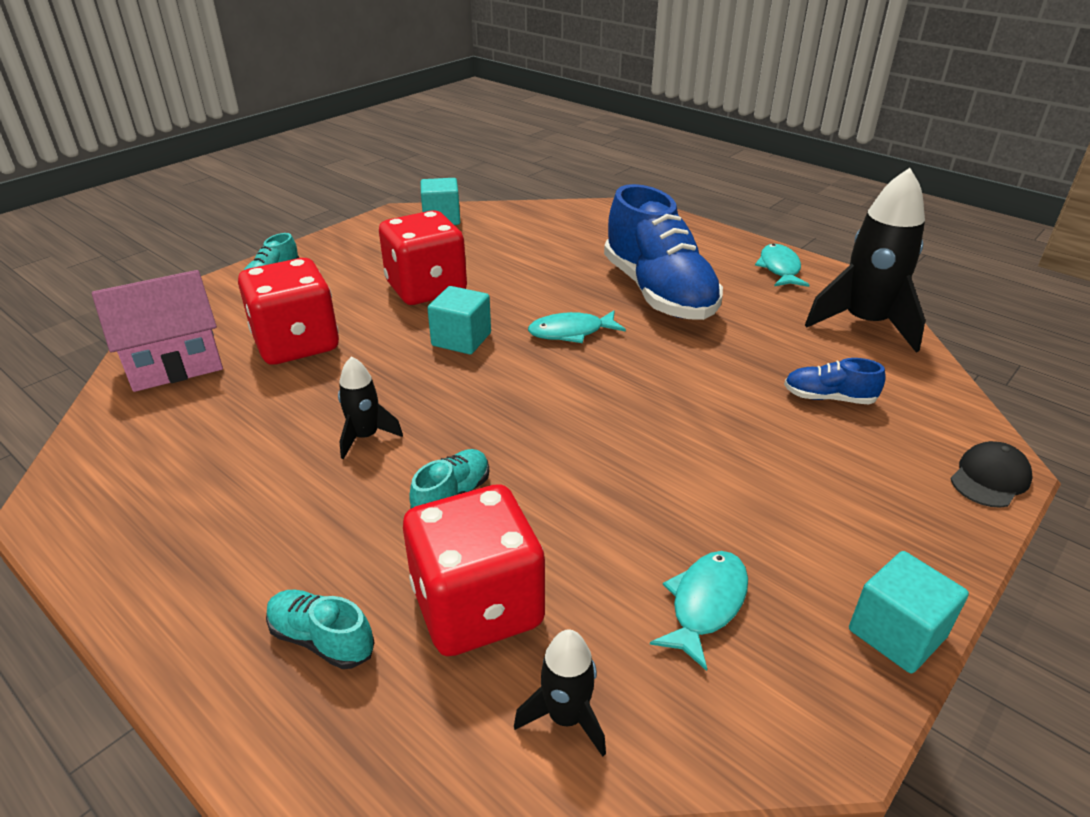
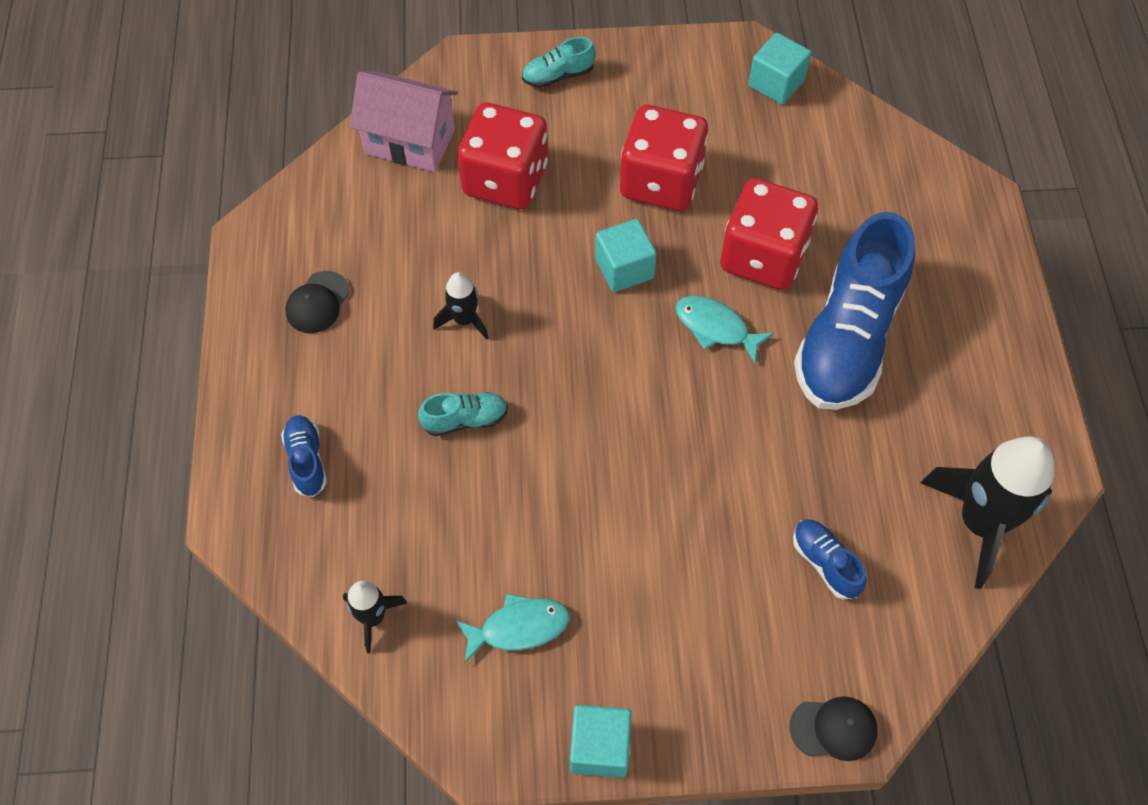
camera: 45 degrees right, 25 degrees up
turquoise shoe [266,590,375,669] -> blue shoe [281,415,327,497]
red dice [403,484,545,656] -> red dice moved to [720,178,818,290]
turquoise fish [755,244,809,287] -> none
none -> black cap [285,271,350,333]

